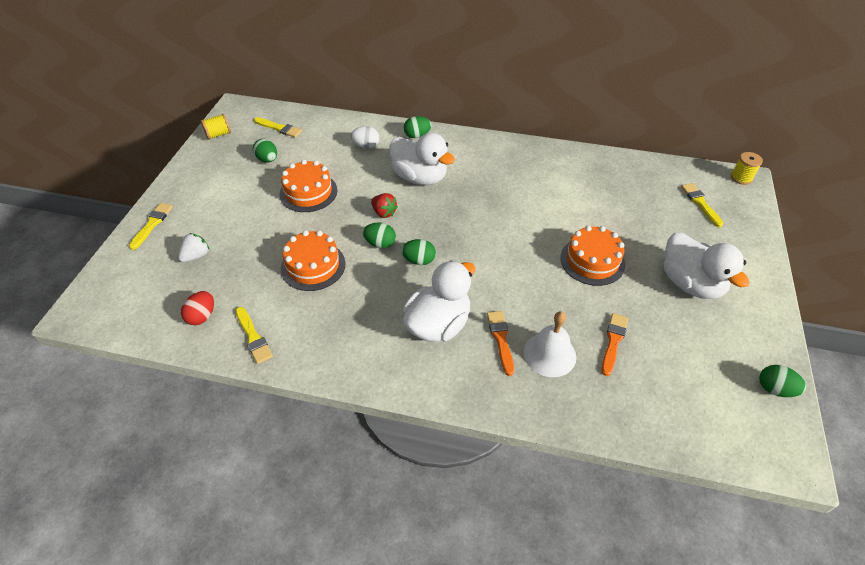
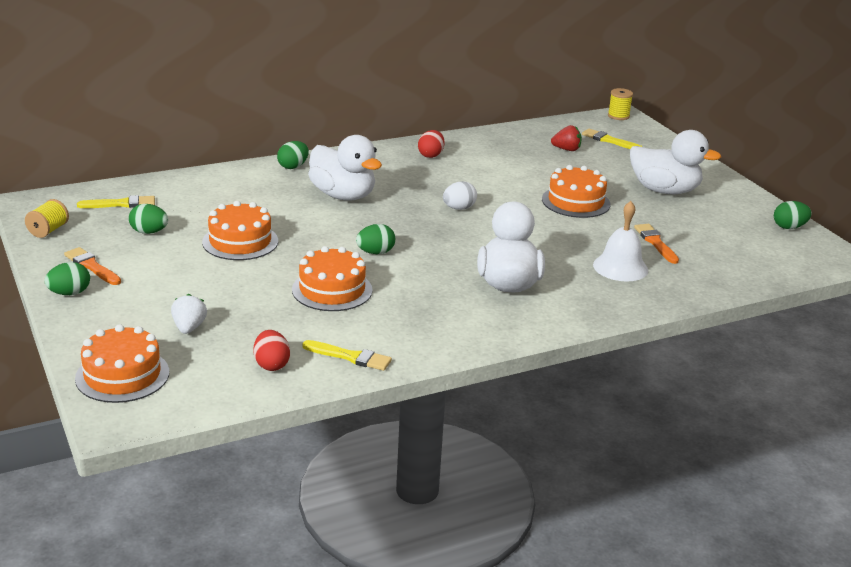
camera: 40 degrees left, 20 degrees down
yellow brush [129,203,173,250] -> none
white egg [351,126,379,148] -> white egg moved to [443,181,477,210]
red strawberry [371,193,398,218] -> red strawberry moved to [551,125,582,151]
white duck [389,133,455,185] -> white duck turned 45 degrees clockwise [308,135,382,201]
green egg [401,239,436,265] -> green egg moved to [44,262,90,295]
orange brush [487,311,514,376] -> orange brush moved to [64,247,121,285]
none -> orange cake [75,324,169,403]
none -> red egg [418,130,444,158]

